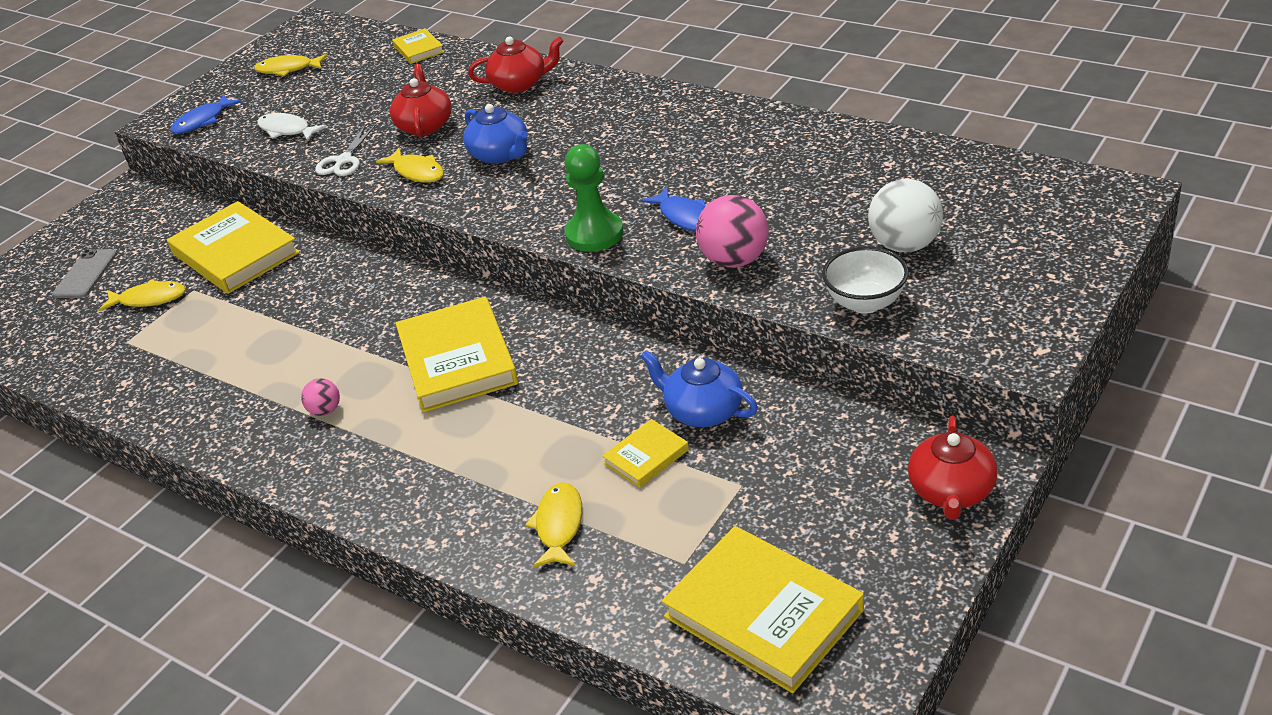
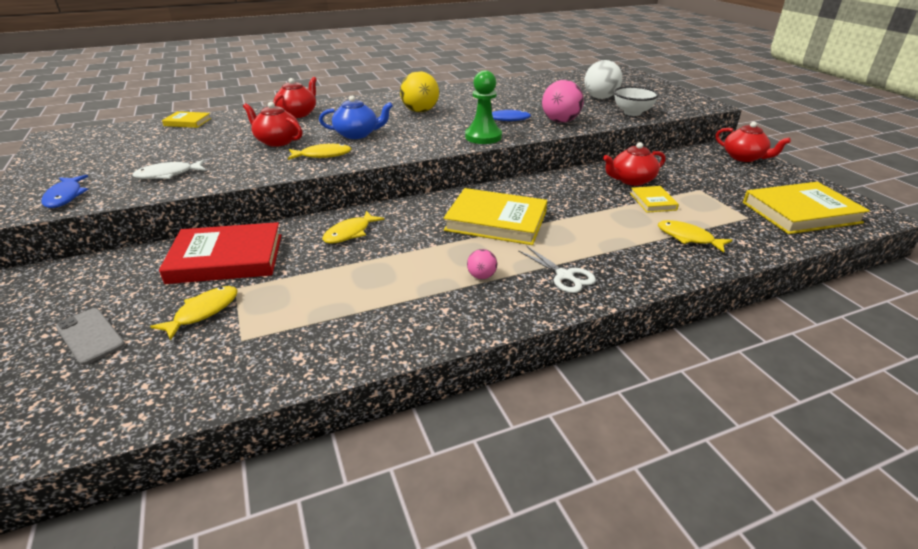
camera: 60 degrees left, 5 degrees down
yellow book [167,201,300,294] -> red book [159,222,281,284]
yellow fish [254,54,327,76] -> yellow fish moved to [322,211,384,244]
white scissors [315,125,376,176] -> white scissors moved to [518,246,596,293]
blue teapot [640,350,758,427] -> red teapot [603,142,665,186]
none -> yellow ball [400,71,439,112]

